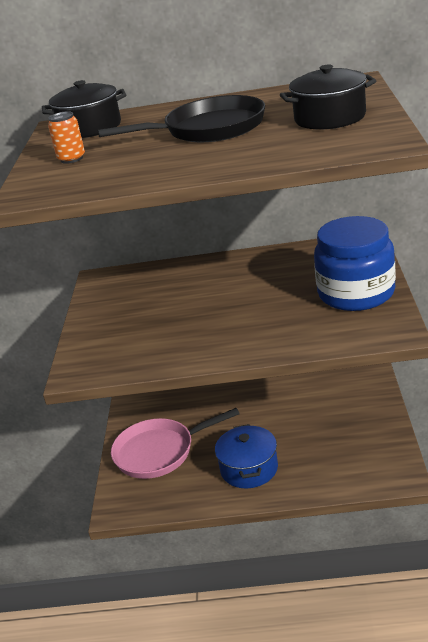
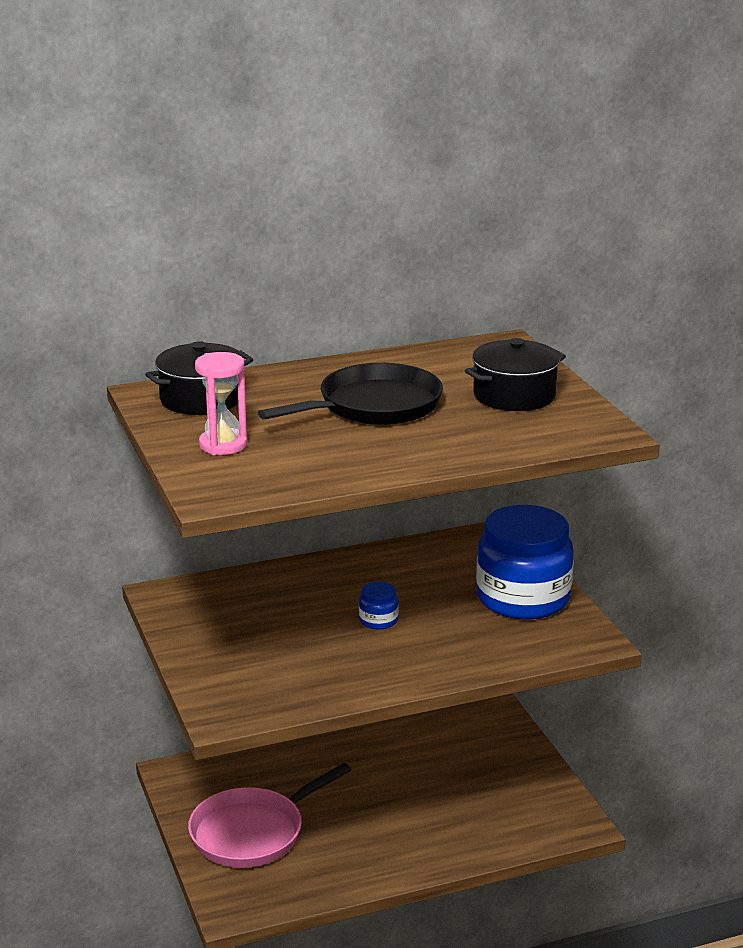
camera: 25 degrees left, 5 degrees down
orange can [48,111,85,164] -> pink hourglass [195,352,247,455]
blue pot [215,424,278,488] -> none
none -> blue jar [359,582,399,630]

